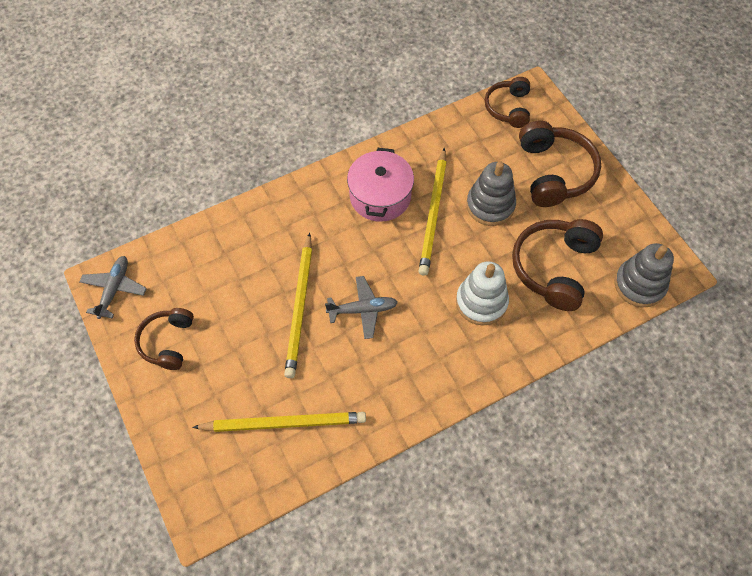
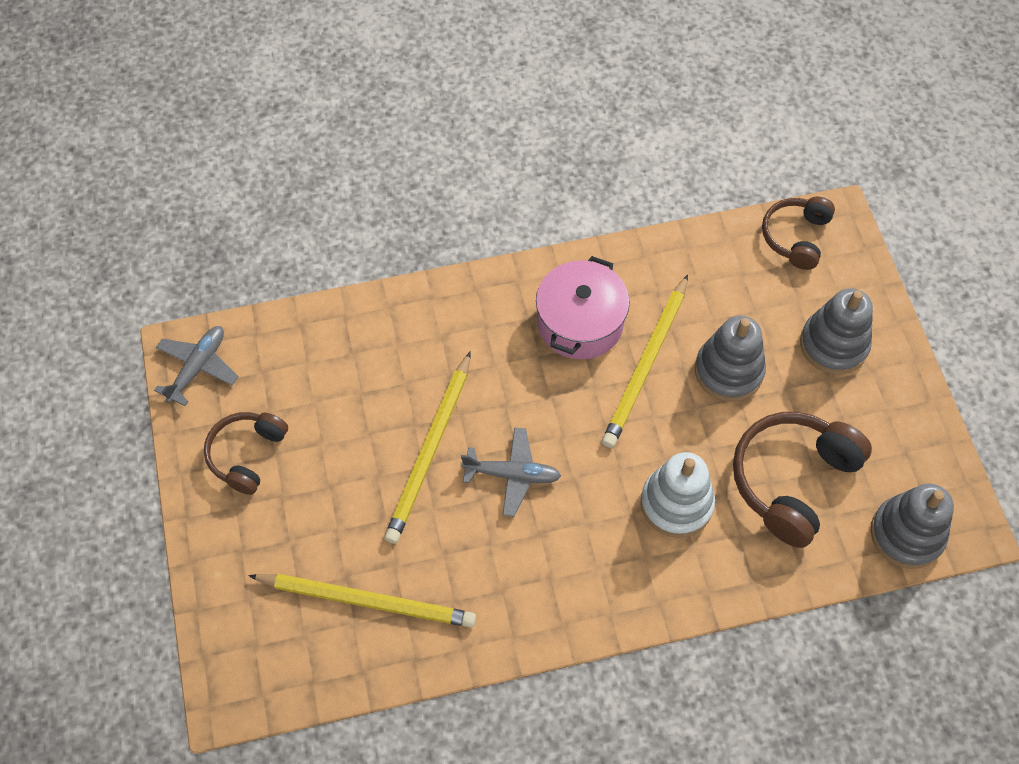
camera: 15 degrees right, 0 degrees up
brown headphones [519,121,601,207] -> grey stacking toy [800,288,873,374]

